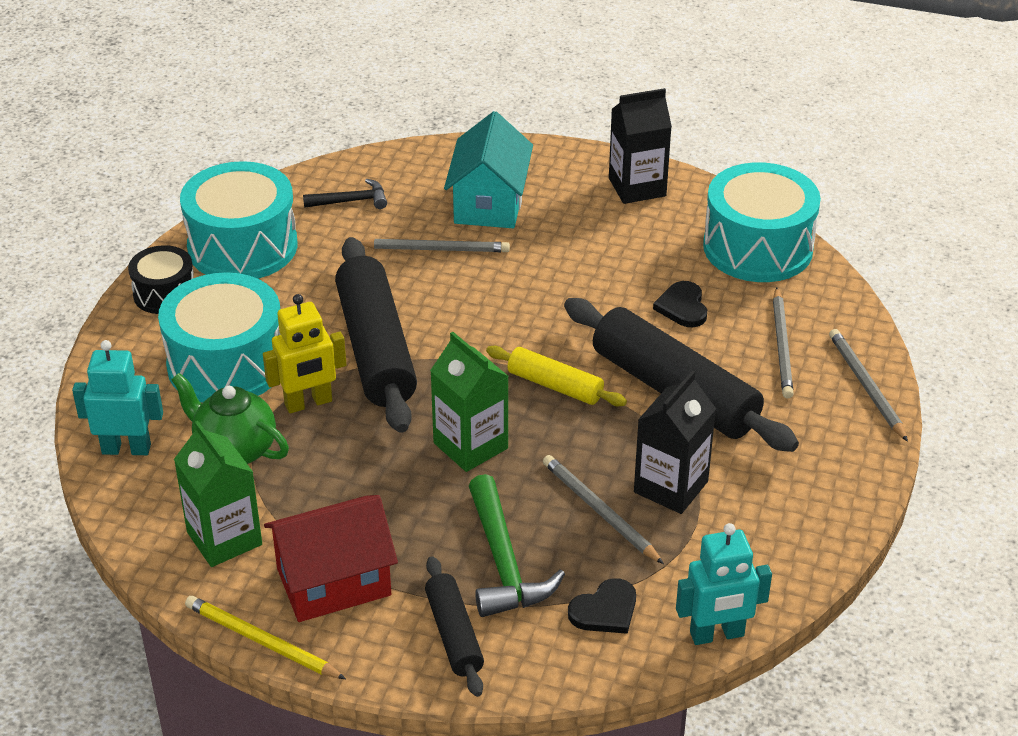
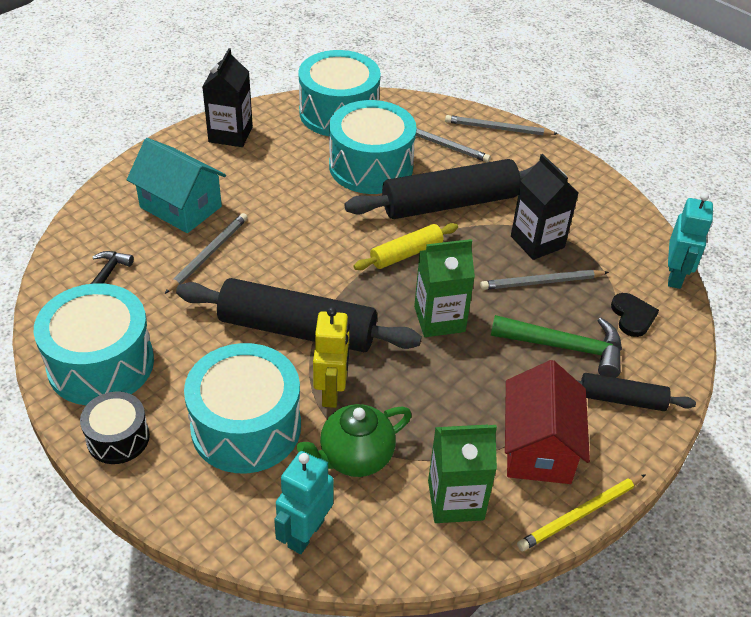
camera: 65 degrees left, 5 degrees up
black heart [653,281,707,327] -> turquoise drum [329,100,417,194]

